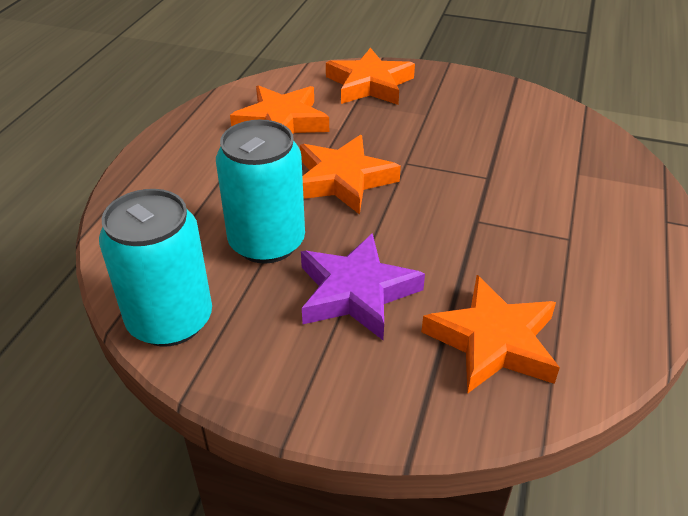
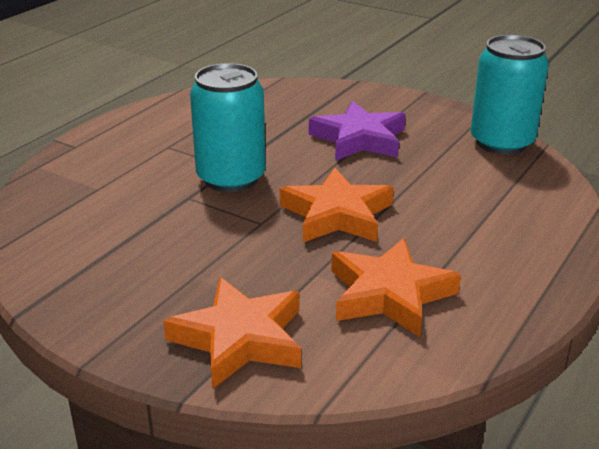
camera: 165 degrees left, 10 degrees down
turquoise can [216,120,305,264] -> turquoise can moved to [190,63,266,192]
orange star [421,275,560,394] -> none

